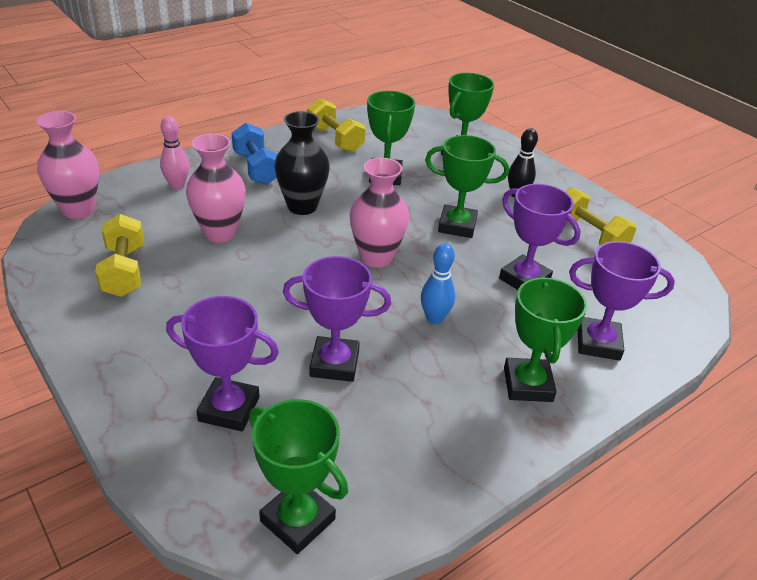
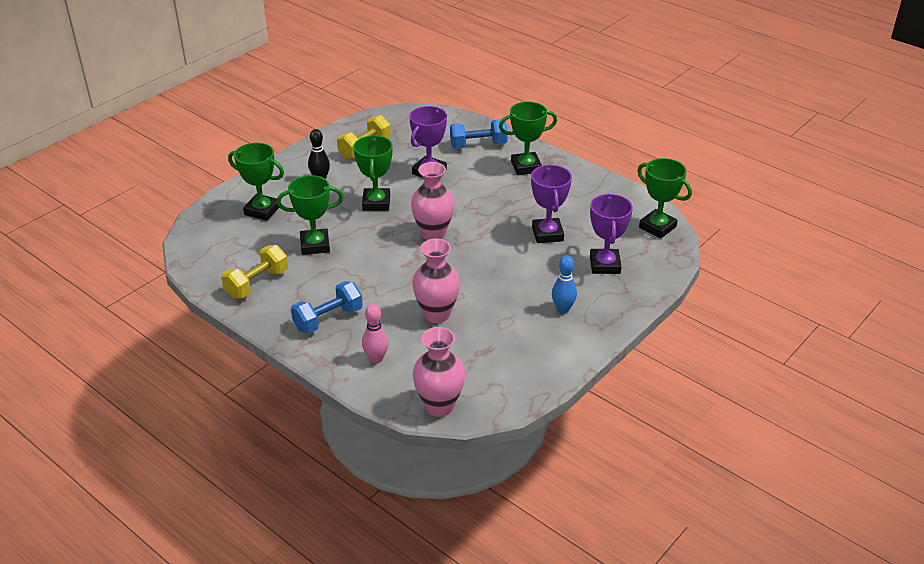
camera: 100 degrees left, 0 degrees up
yellow dumbbell [95,214,144,297] -> none
green trophy [249,399,348,554] -> green trophy turned 75 degrees counterclockwise [637,158,692,238]
black vase [274,111,330,215] -> none
blue bowling pin [421,244,455,324] -> blue bowling pin moved to [552,255,577,313]
purple trophy [569,241,675,361] -> blue dumbbell [450,120,508,148]

